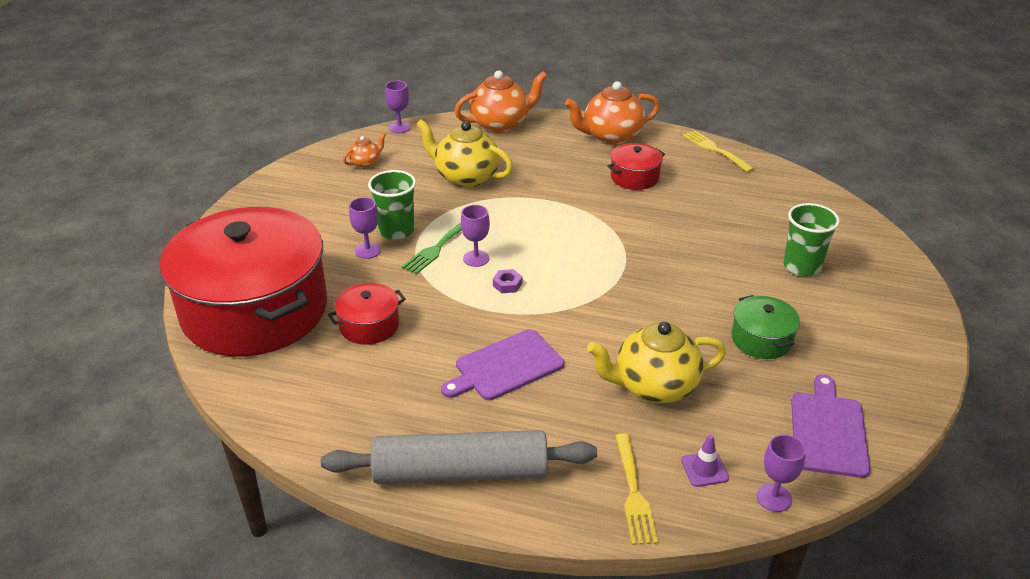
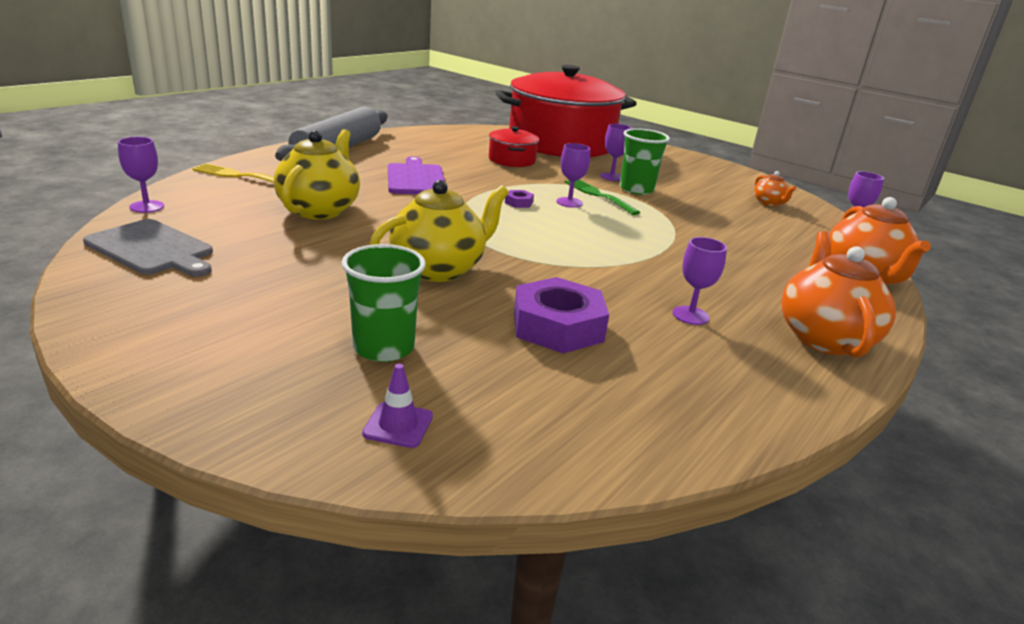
camera: 110 degrees right, 10 degrees down
yellow teapot [416,119,513,188] -> yellow teapot moved to [370,180,509,282]
red pot [607,143,665,190] -> purple goblet [672,237,727,325]
purple traffic cone [681,434,729,487] -> purple traffic cone moved to [362,364,433,448]
yellow fork [683,130,754,172] -> none
green pot [731,295,800,359] -> none
purple cutting board [791,374,871,478] -> grey cutting board [83,219,213,277]
none -> purple nut [514,277,609,354]

